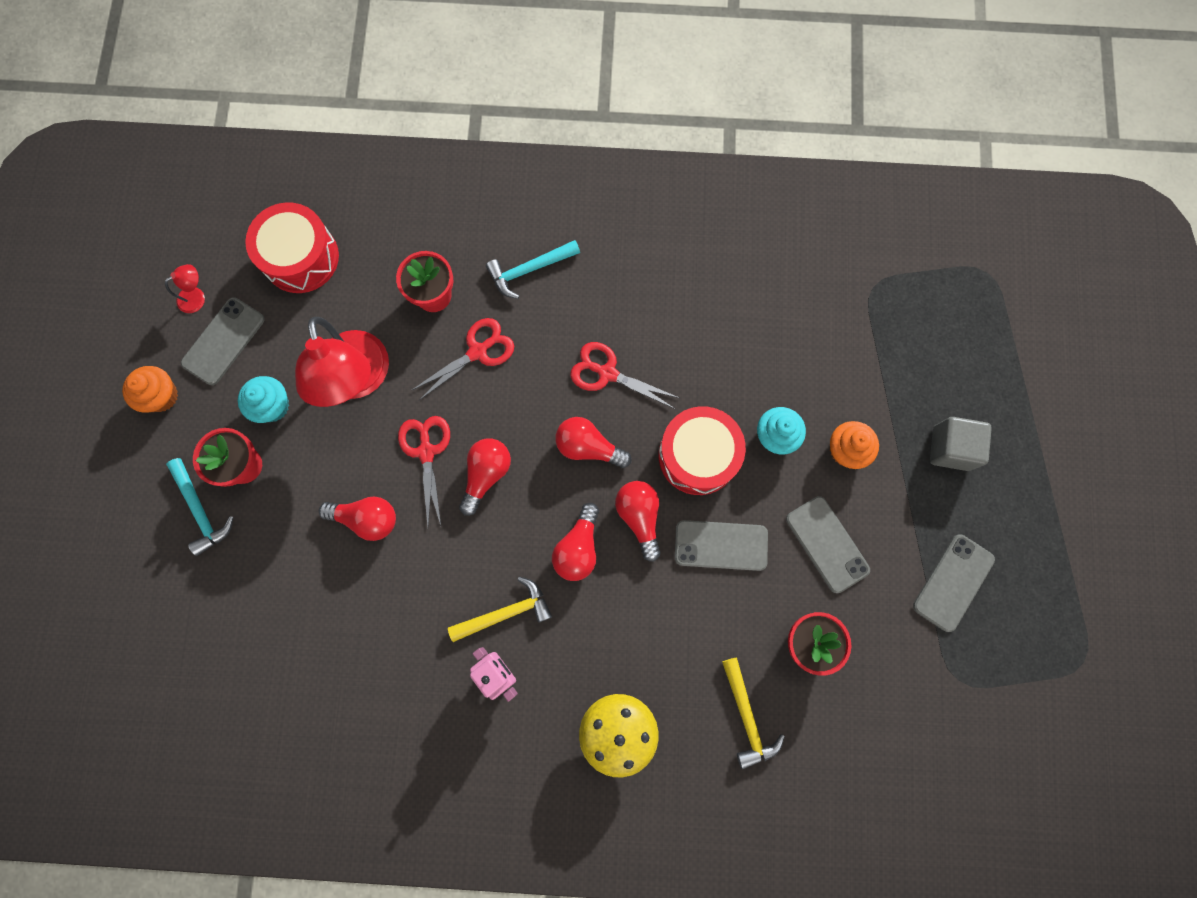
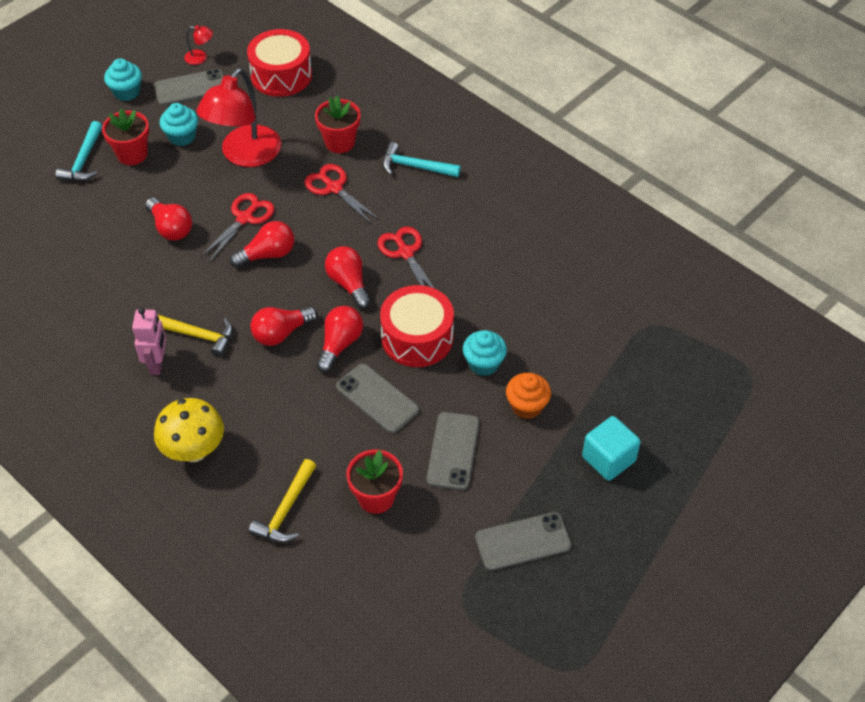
camera: 40 degrees right, 25 degrees down
orange cupcake [122,366,178,413] -> turquoise cupcake [104,58,142,101]
red scissors [412,318,514,400] -> red scissors turned 135 degrees counterclockwise [304,164,380,224]
grey cube [930,417,992,471] -> turquoise cube [582,416,640,481]

